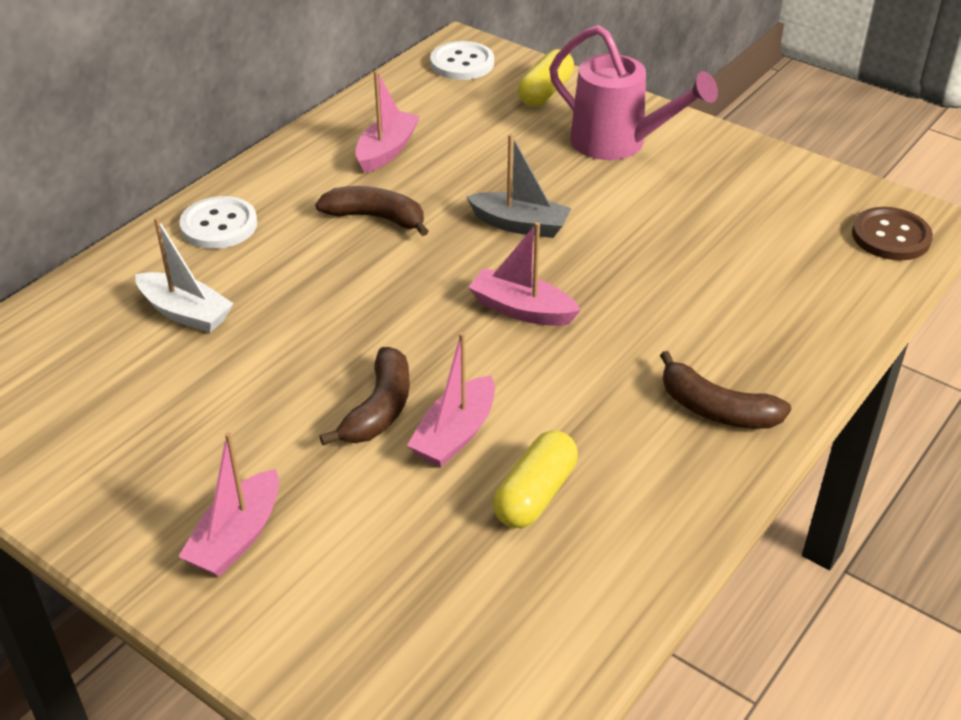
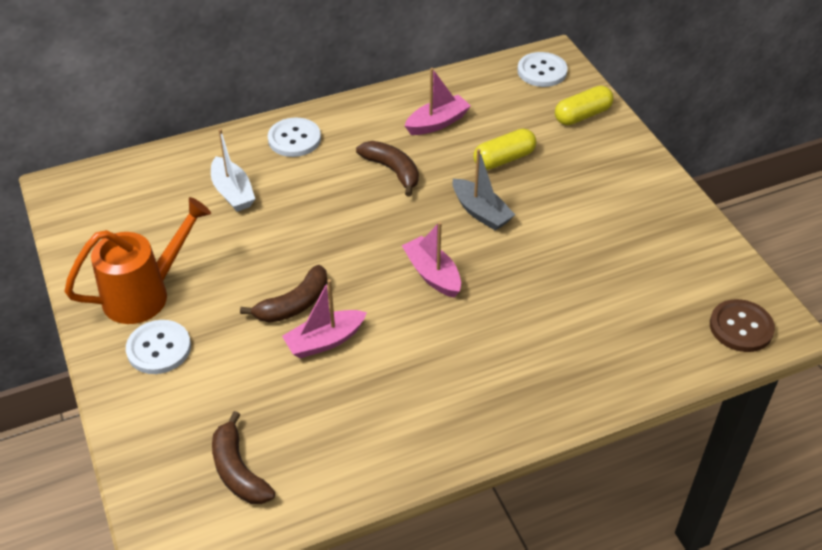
camera: 30 degrees right, 5 degrees up
pink boat [178,432,279,577] -> white button [126,320,191,374]
yellow capsule [493,430,578,528] -> yellow capsule moved to [473,129,536,170]
pink watering can [549,25,718,160] -> none
brown banana [660,351,791,429] -> brown banana moved to [212,411,275,504]
none -> orange watering can [64,197,211,324]

